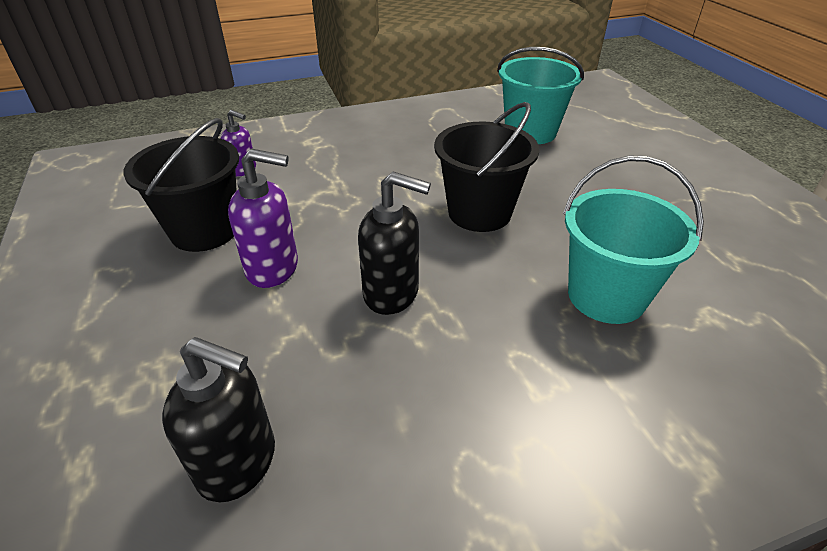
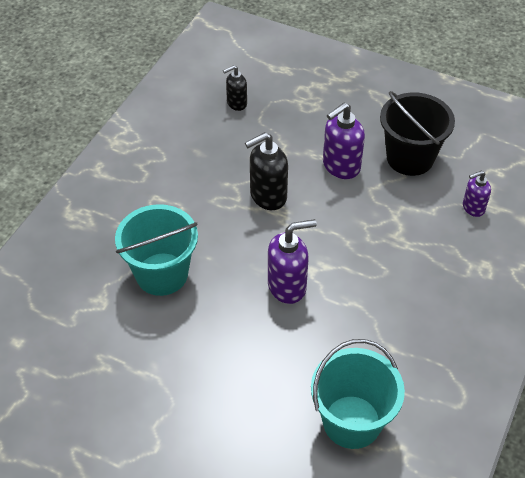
camera: 135 degrees right, 10 degrees up
black soap dispenser [162,337,275,502] -> black soap dispenser [223,65,247,111], size x0.61
black bucket [434,102,539,232] -> purple soap dispenser [268,219,317,304]

